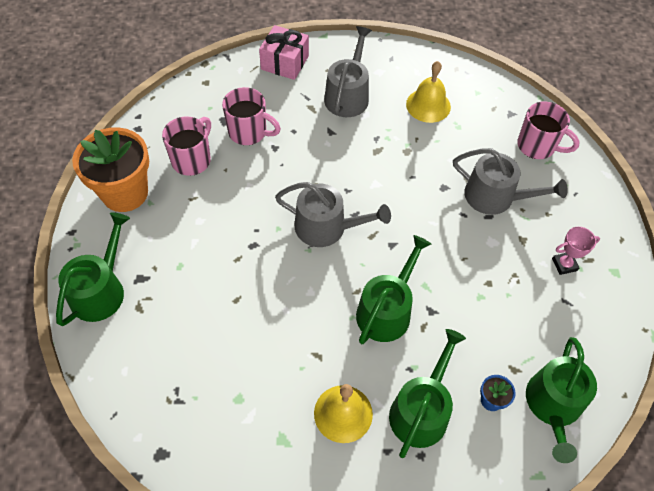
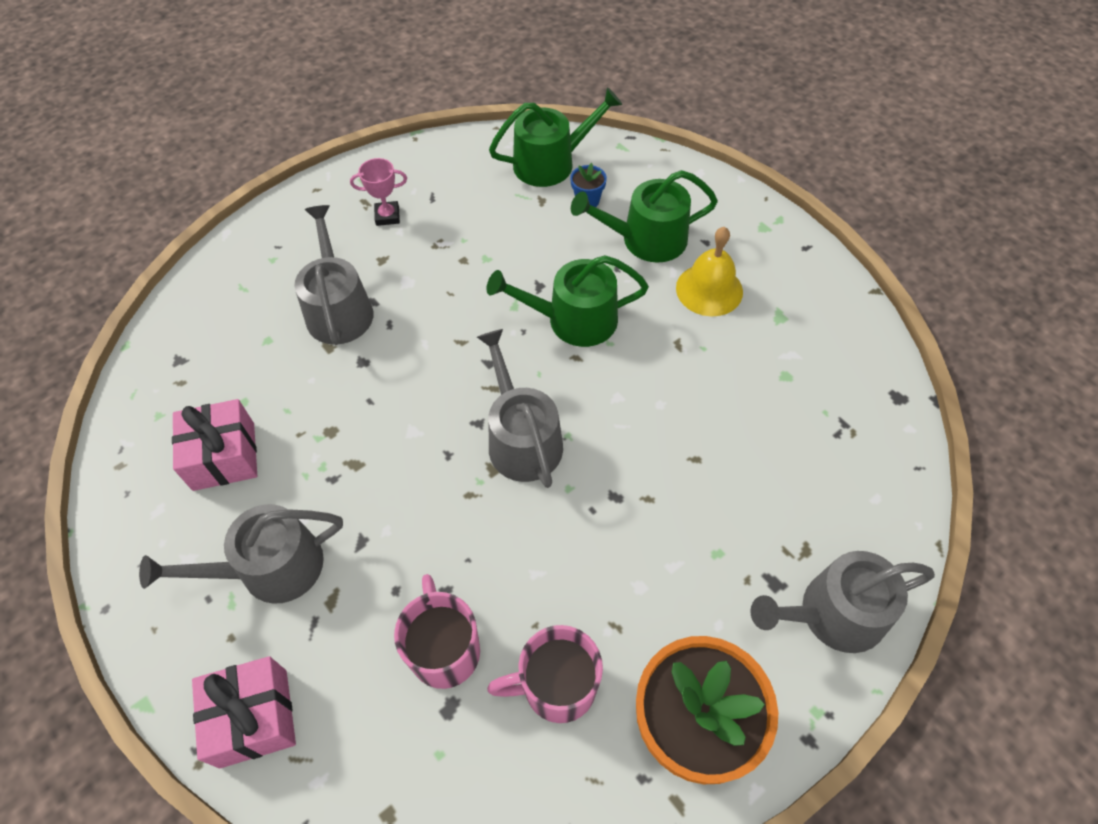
camera: 125 degrees left, 0 degrees up
green watering can [56,212,130,326] -> grey watering can [750,551,935,653]
yellow bell [406,61,451,123] -> pink gift [172,399,257,491]
pink mug [517,102,580,159] -> none
pink trophy [552,227,600,275] -> pink trophy turned 45 degrees counterclockwise [350,158,407,226]

